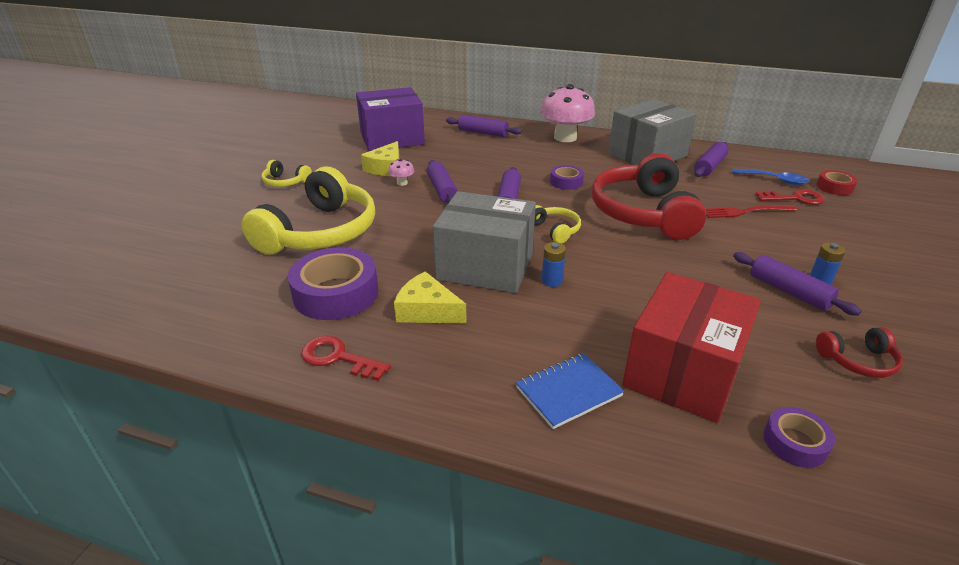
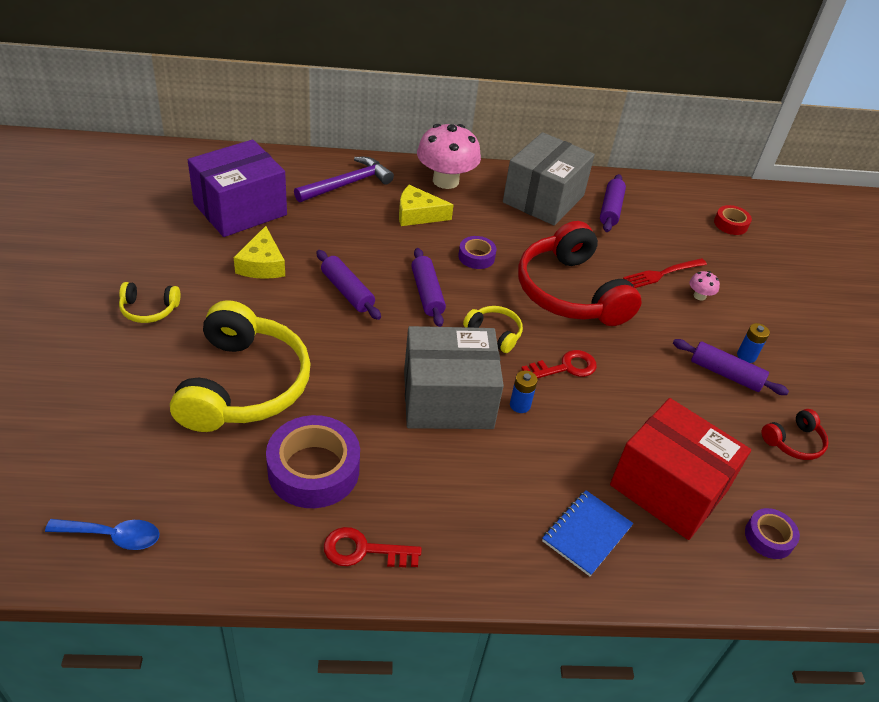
camera: 25 degrees left, 10 degrees up
pink mushroom [388,159,414,186] -> pink mushroom moved to [689,271,720,300]
yellow cheese [394,271,467,324] -> yellow cheese moved to [399,185,454,226]
purple rolling pin [446,115,522,137] -> purple hammer [294,157,394,202]
red box [622,272,761,423] -> red box turned 60 degrees counterclockwise [610,398,751,540]
blue spoon [732,169,809,185] -> blue spoon moved to [45,519,160,550]
red key [755,189,825,205] -> red key moved to [521,350,597,378]

